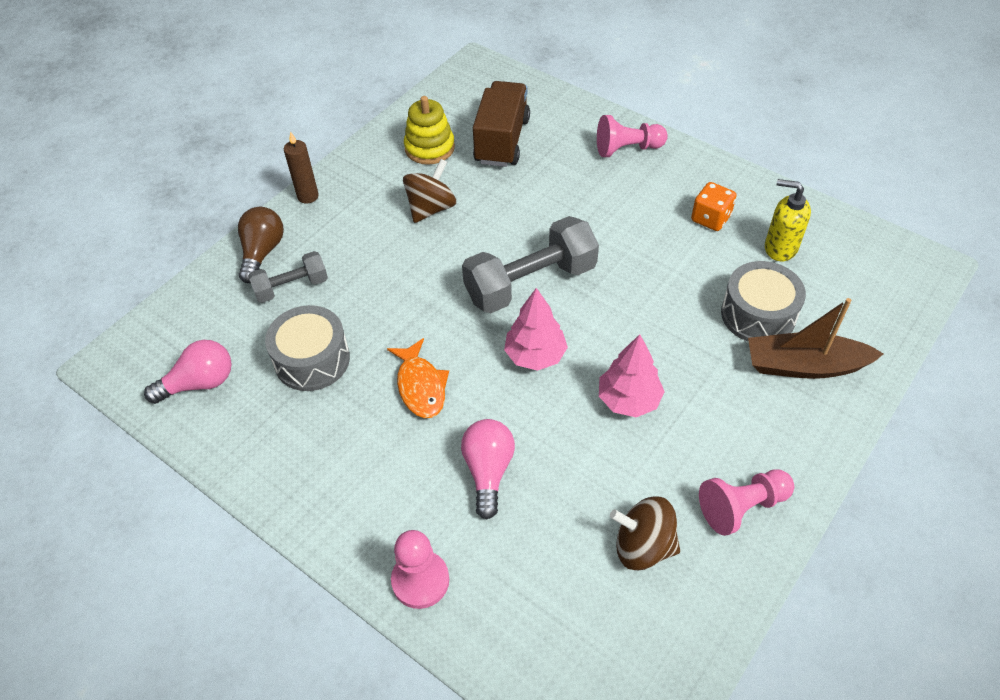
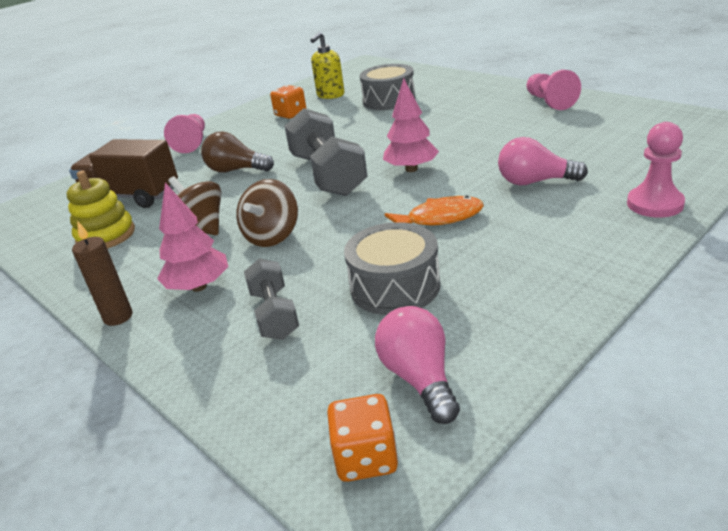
camera: 80 degrees left, 20 degrees down
brown light bulb [238,207,284,283] -> brown light bulb moved to [201,131,274,173]
pink tree [599,334,665,417] -> pink tree moved to [157,182,228,292]
brown spinning top [610,496,680,570] -> brown spinning top moved to [236,179,298,247]
brown boat [748,298,884,379] -> none
none -> orange dice [327,394,398,482]

